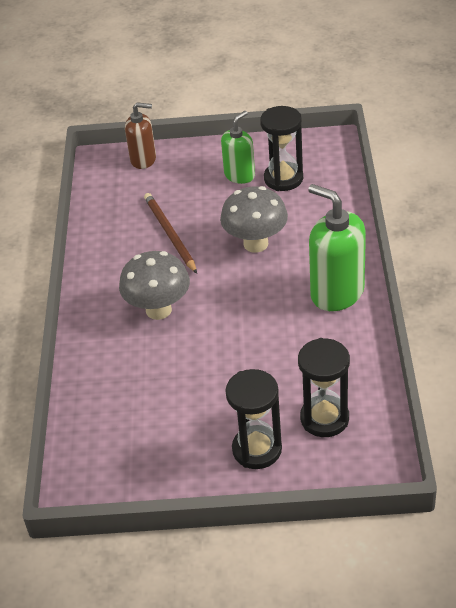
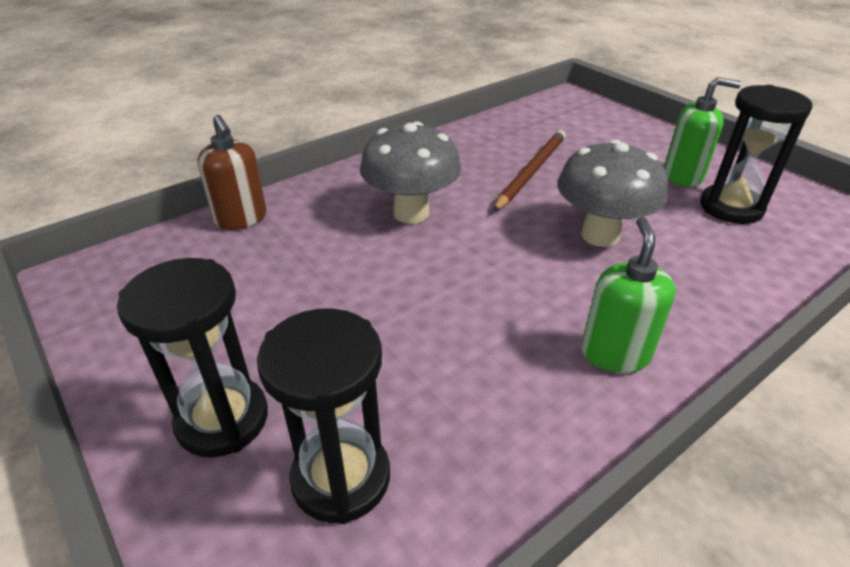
camera: 50 degrees right, 5 degrees down
brown soap dispenser [125,102,156,169] -> brown soap dispenser moved to [197,115,266,230]
green soap dispenser [308,184,366,311] -> green soap dispenser [581,217,676,373], size x0.62

